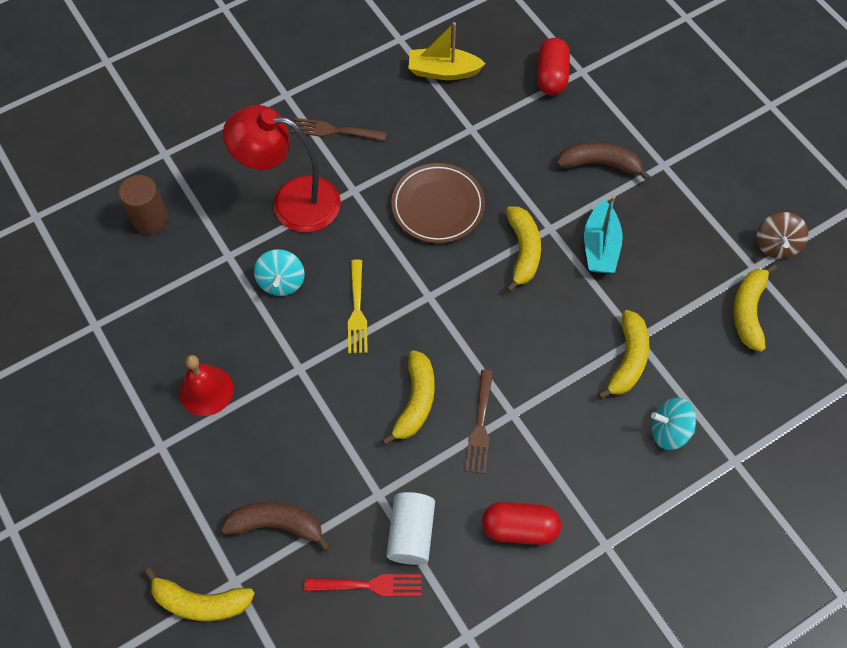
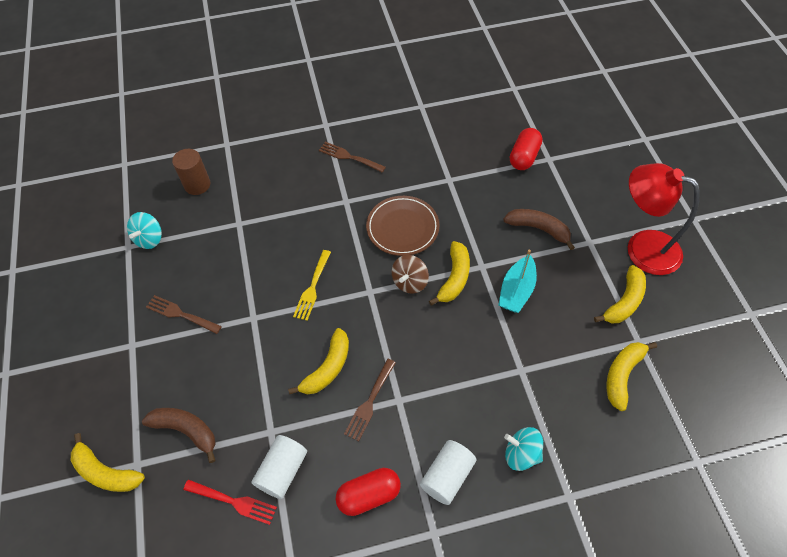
camera: 20 degrees right, 5 degrees down
red bell [179,355,234,416] -> brown fork [146,295,222,334]
red lamp [223,105,341,233] -> red lamp moved to [628,163,700,275]
turquoise spinning top [254,249,305,296] -> turquoise spinning top moved to [127,212,162,249]
yellow boat [408,22,486,80] -> none
red capsule [482,502,561,545] -> red capsule turned 45 degrees counterclockwise [336,468,401,516]
yellow banana [597,310,649,400] -> yellow banana moved to [594,265,646,324]
brown spinning top [756,212,809,259] -> brown spinning top moved to [392,255,429,294]
none -> white cylinder [420,440,477,505]

